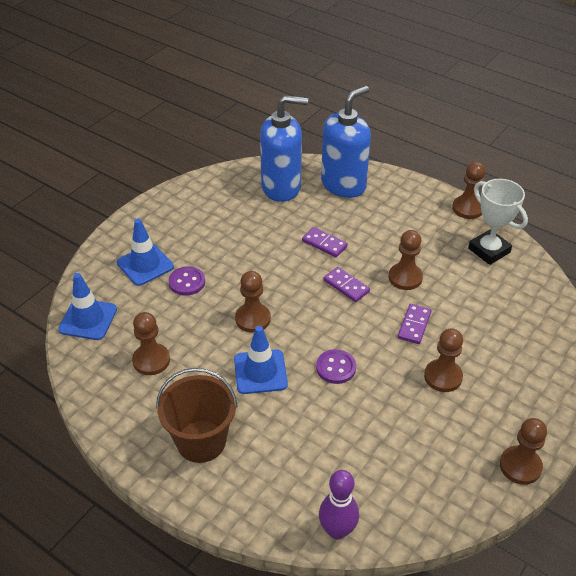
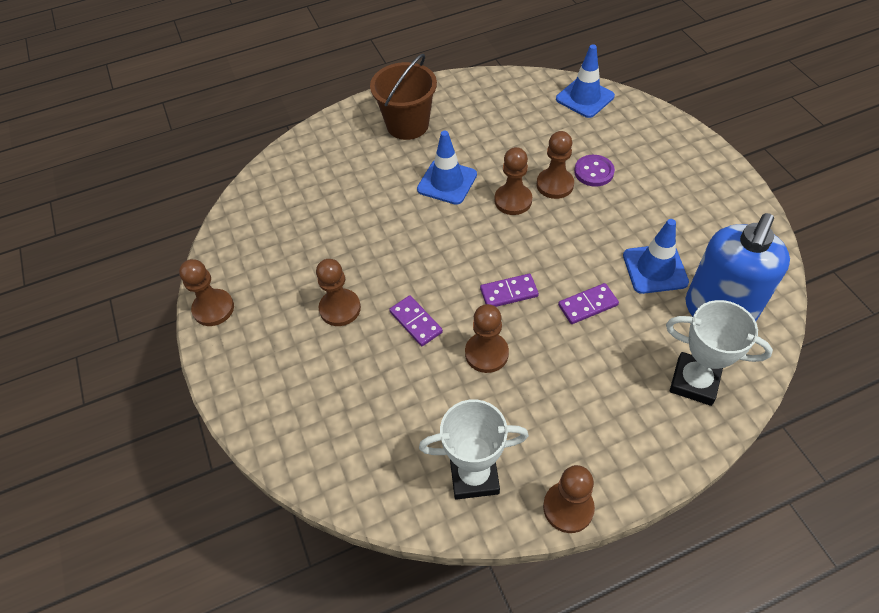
camera: 125 degrees right, 10 degrees up
blue traffic cone [117,219,174,286] -> blue traffic cone moved to [623,219,689,294]
brown pawn [132,312,170,375] -> brown pawn moved to [537,131,574,199]
purple button [316,349,356,384] -> none
purple bowling pin [319,470,359,539] -> none
blue soap dispenser [321,86,371,198] -> white trophy [666,300,773,406]

